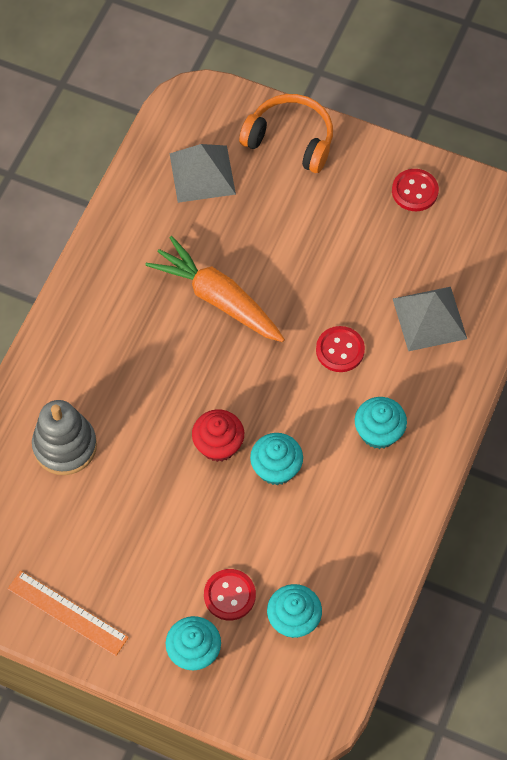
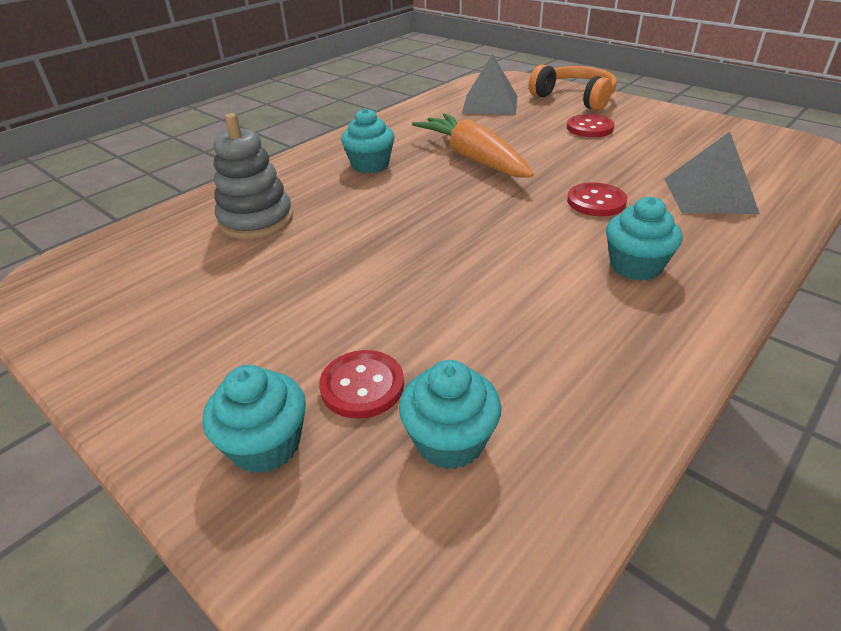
camera: 20 degrees right, 25 degrees down
orange ruler [8,571,129,656] -> none
red cupcake [192,409,244,462] -> none
turquoise cupcake [250,433,303,485] -> turquoise cupcake moved to [341,108,394,173]
red button [392,169,439,211] -> red button moved to [567,114,615,137]

